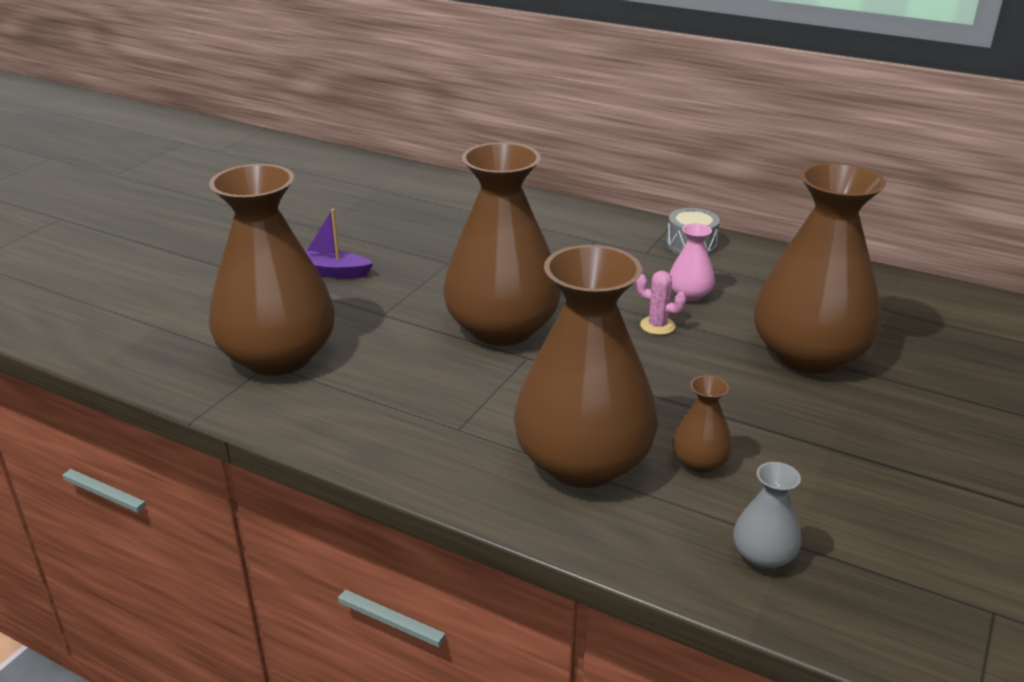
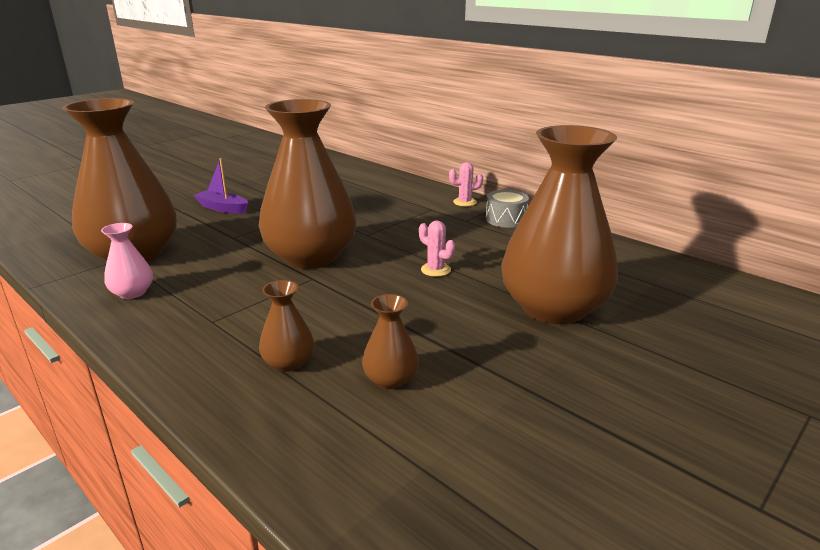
camera: 15 degrees right, 5 degrees down
brown vase [514,245,658,488] -> brown vase [259,280,314,372], size x0.42
pink vase [670,223,715,302] -> pink vase moved to [101,223,153,299]
grey vase [733,462,802,569] -> none
none -> pink cactus [449,162,483,206]

